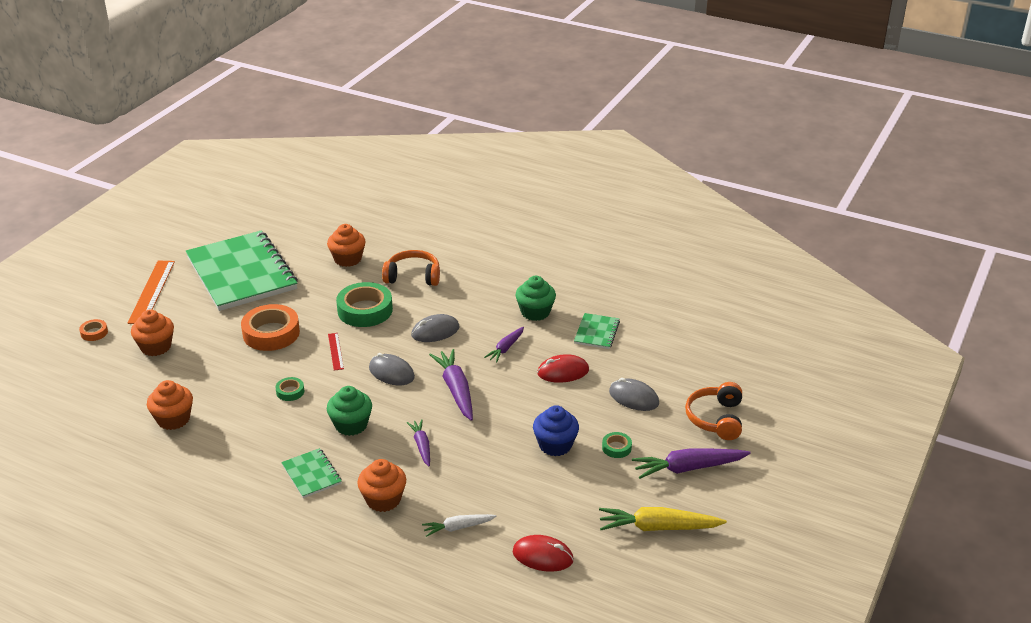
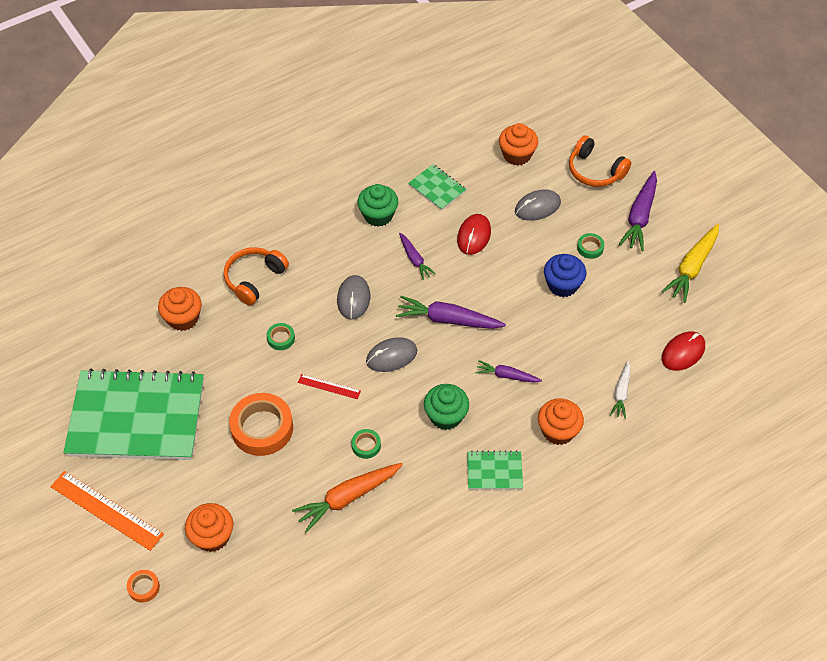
camera: 60 degrees left, 20 degrees up
orange cupcake [147,380,193,430] -> orange cupcake moved to [499,123,538,165]
green tape [336,282,393,327] -> green tape [267,323,295,350], size x0.47
none -> orange carrot [292,463,403,533]

